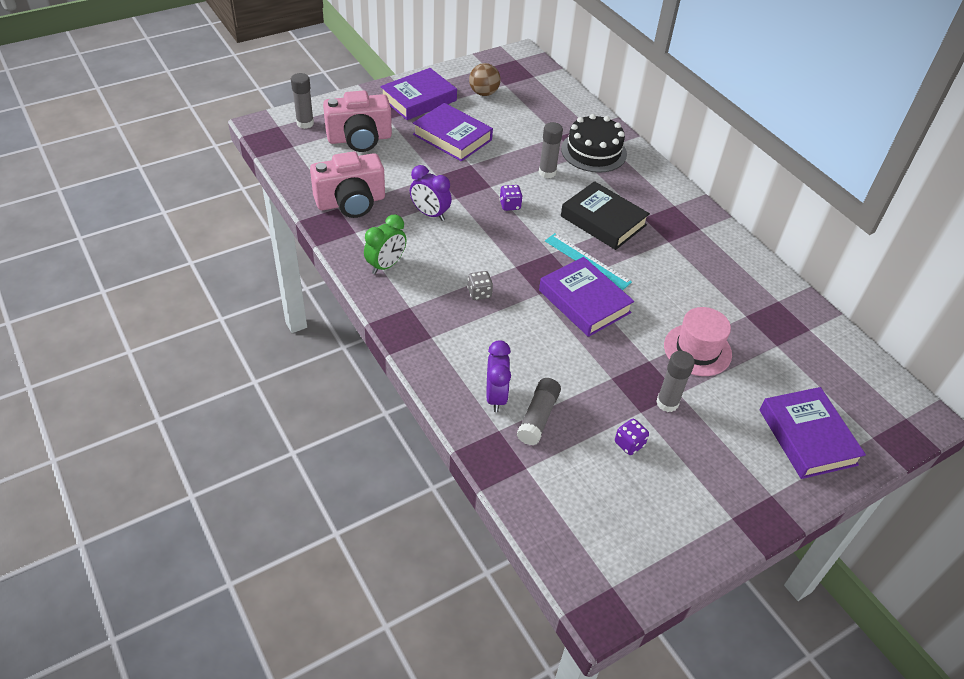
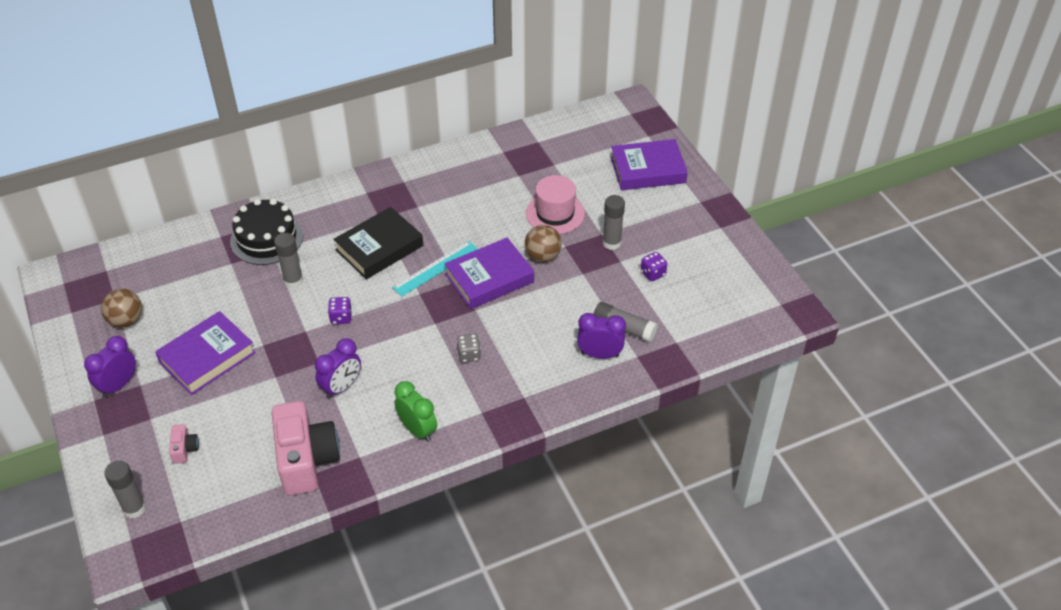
camera: 80 degrees left, 0 degrees up
pink camera [323,91,392,152] -> pink camera [169,424,199,464], size x0.43
purple book [380,68,457,120] -> purple clock [84,336,136,398]
none -> brown ball [525,225,562,262]

